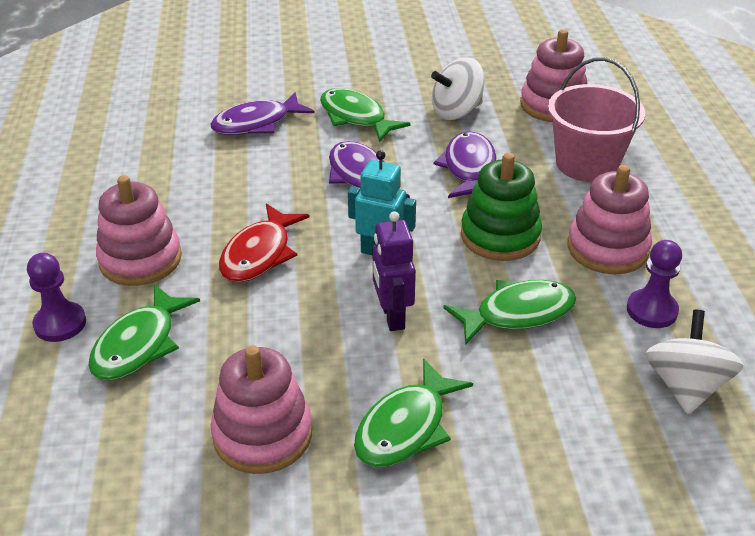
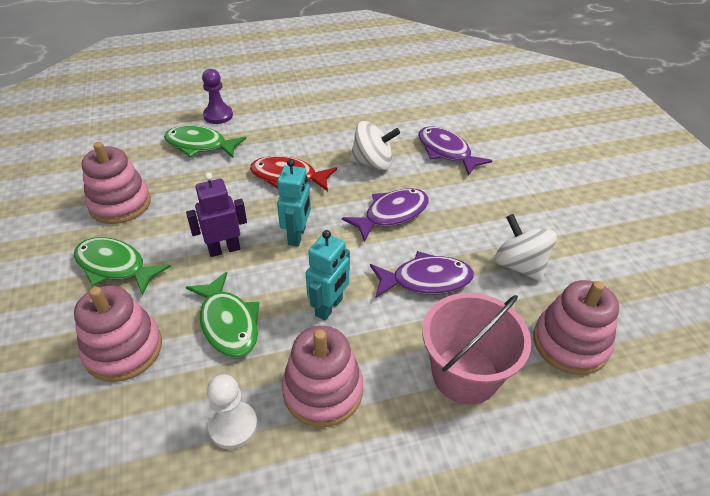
camera: 80 degrees right, 5 degrees up
pink stacking toy [96,175,182,286] -> pink stacking toy moved to [74,285,162,382]
green fish [320,88,411,142] -> none
green stacking toy [461,153,542,261] -> turquoise robot [306,230,350,320]
purple pawn [627,240,682,328] -> white pawn [207,374,258,449]
white spinning top [645,310,744,415] -> white spinning top moved to [350,121,400,170]

